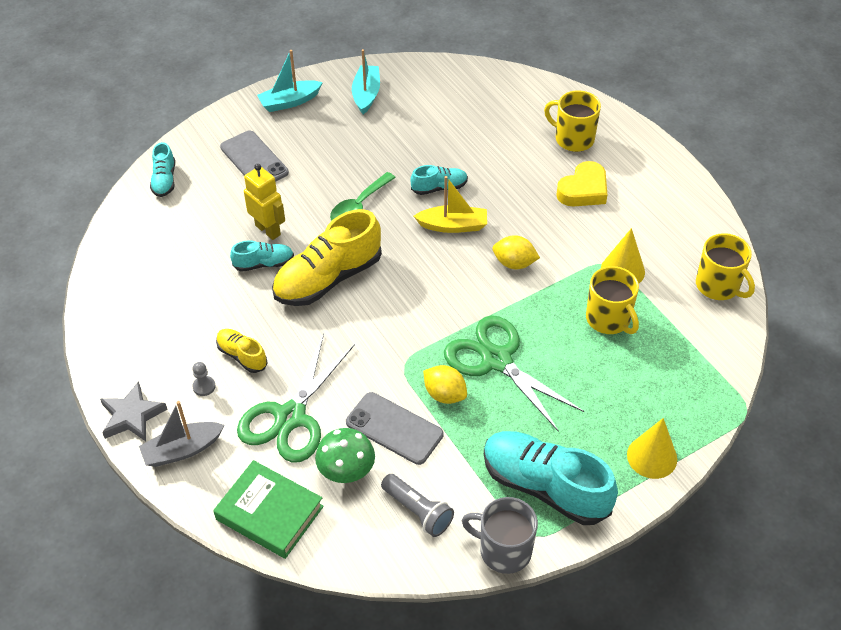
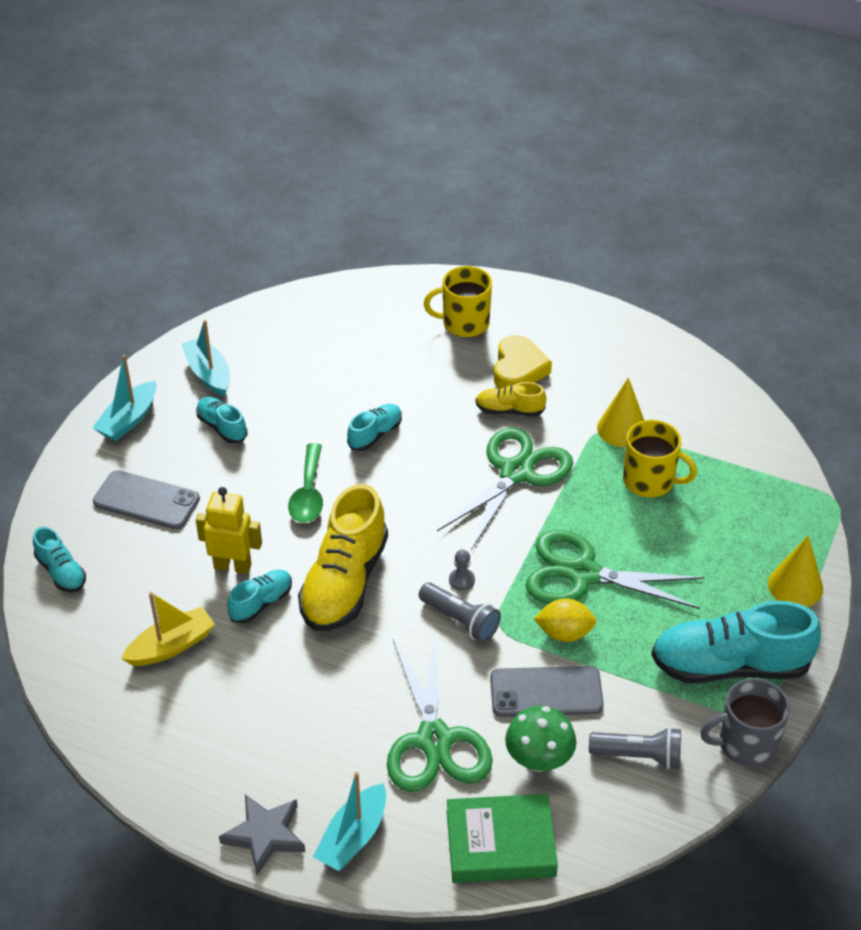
camera: 35 degrees left, 5 degrees down
grey boat [139,401,224,467] -> turquoise boat [313,772,386,871]
grey pawn [192,362,216,396] -> grey pawn moved to [449,550,475,591]
yellow shoe [216,329,268,373] -> yellow shoe moved to [475,382,546,416]
yellow boat [414,176,487,233] -> yellow boat moved to [121,592,215,666]
yellow lemon [492,235,540,269] -> green scissors [437,427,573,550]
yellow mug [696,233,755,300] -> none
none -> turquoise shoe [196,397,247,444]
none -> grey flashlight [419,582,501,643]

